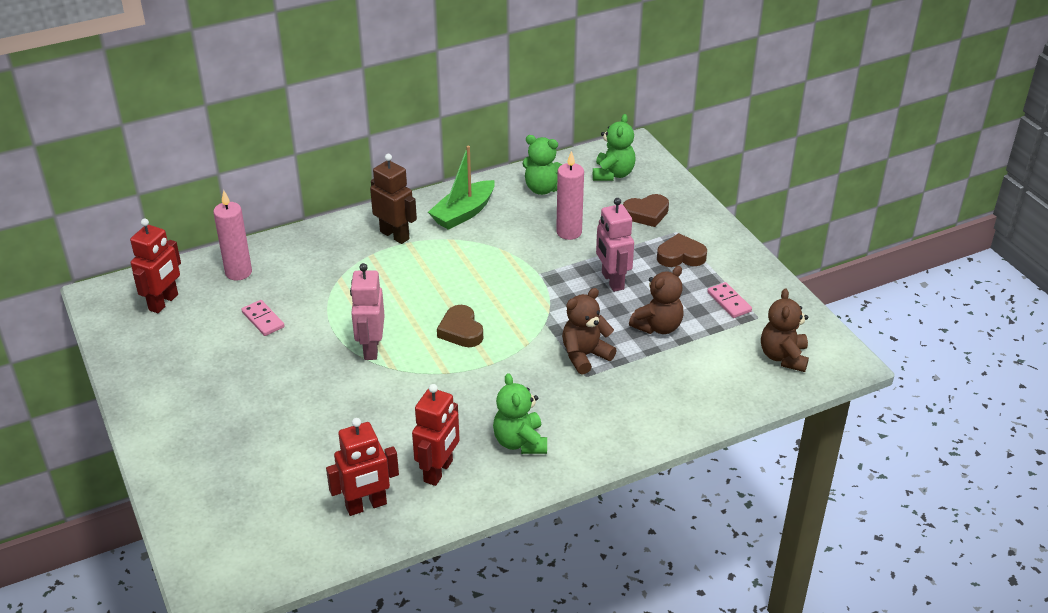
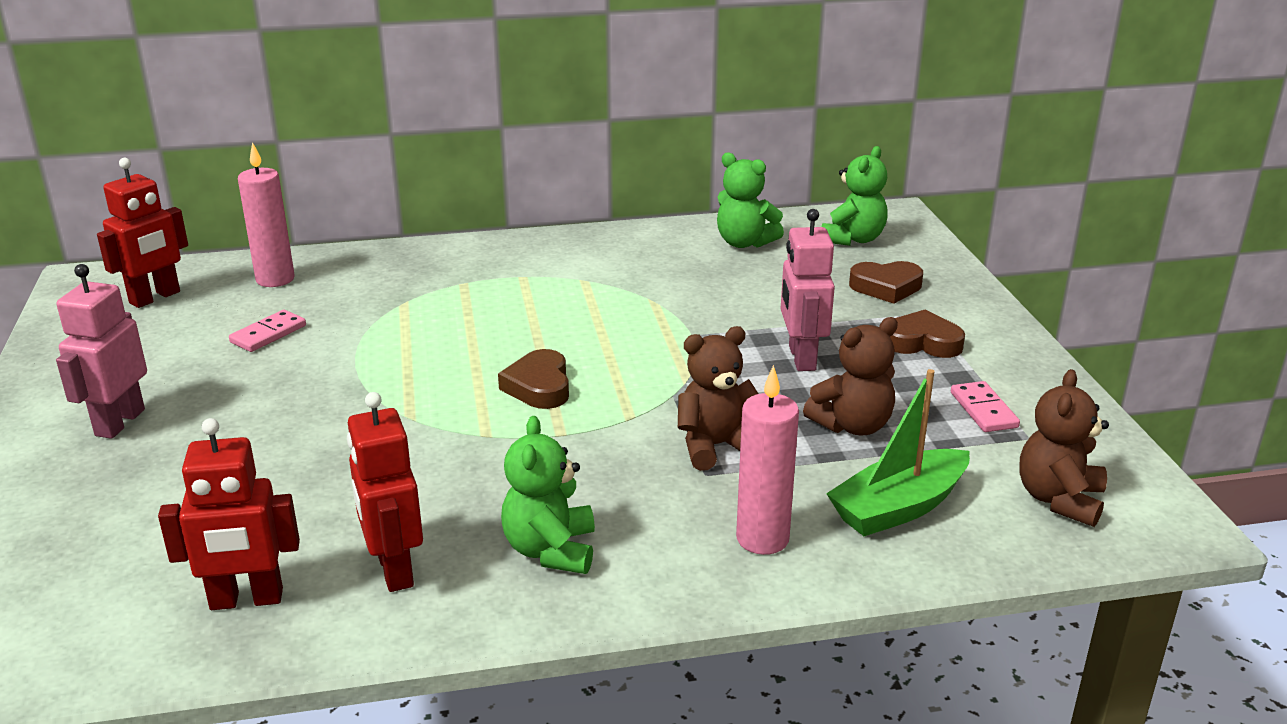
camera: 15 degrees right, 10 degrees down
pink domino [241,300,285,336] -> pink domino turned 60 degrees clockwise [229,310,306,352]
pink robot [350,263,385,360] -> pink robot moved to [56,264,147,439]
brown robot [370,154,417,244] -> none
red robot [412,384,460,486] -> red robot turned 120 degrees clockwise [347,392,423,592]
green boat [428,146,495,230] -> green boat moved to [826,369,970,536]
pink candle [556,151,584,240] -> pink candle moved to [736,365,799,555]

